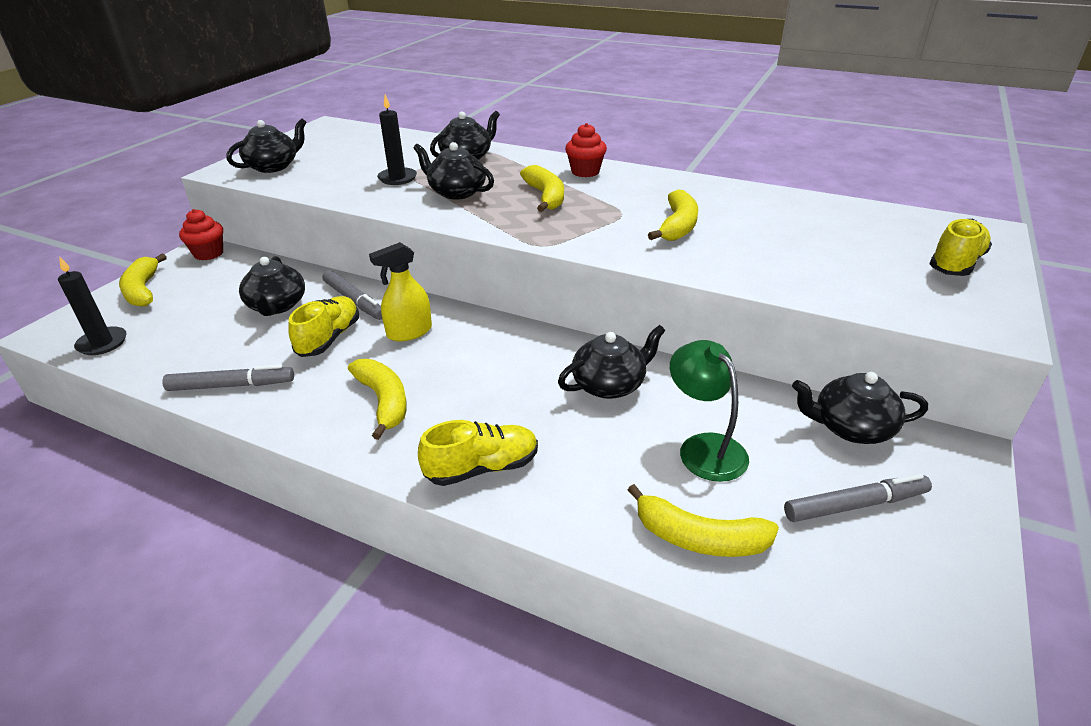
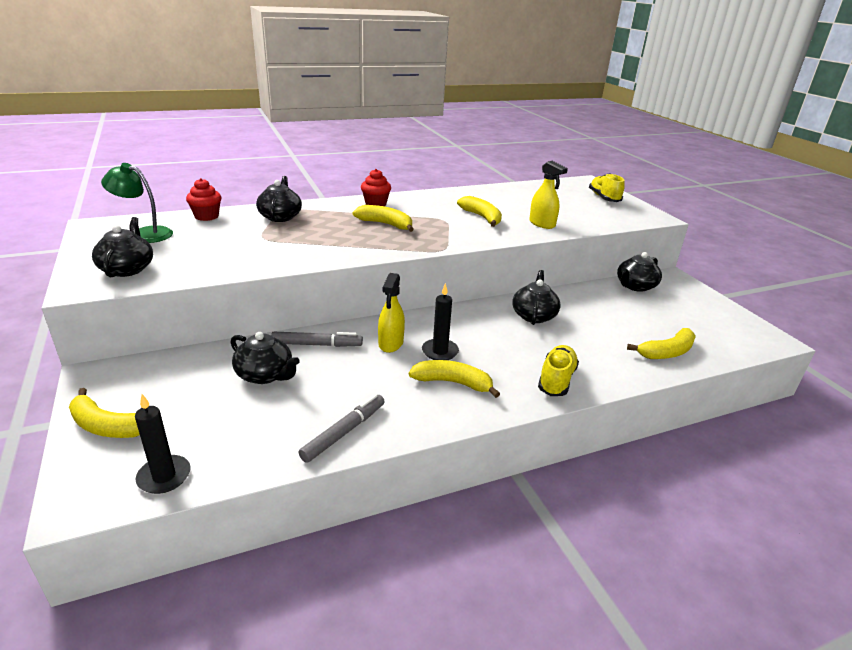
camera: 50 degrees left, 5 degrees down
red cupcake [179,209,223,260] -> red cupcake moved to [186,178,221,221]
yellow shoe [288,296,359,357] -> none
black candle [377,95,417,185] -> black candle moved to [422,283,459,360]
black teapot [413,142,494,199] -> none
green lamp [670,340,749,482] -> green lamp moved to [101,163,173,243]
grey marker [784,473,932,522] -> none
none -> yellow spray bottle [529,161,568,229]

